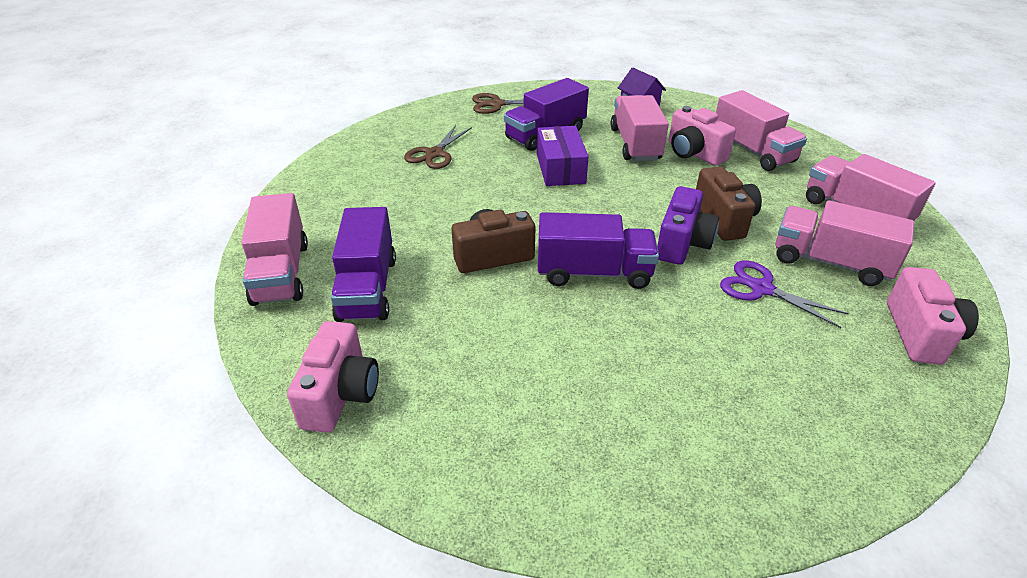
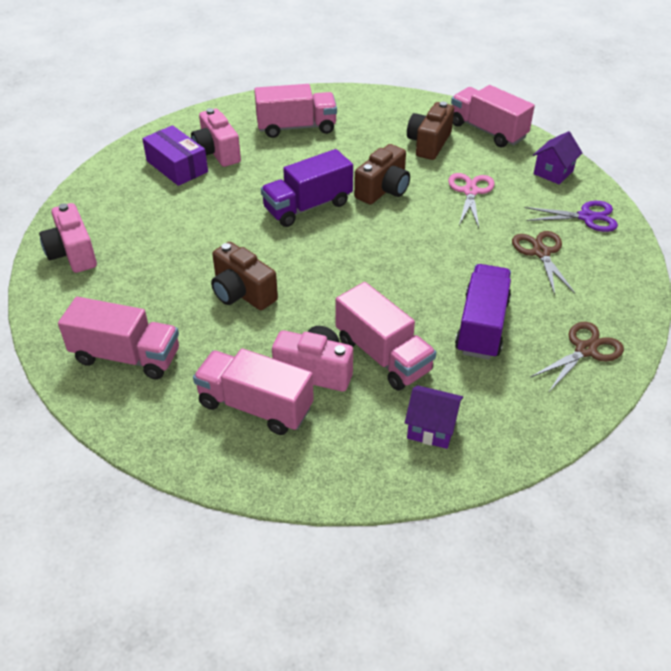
camera: 145 degrees right, 5 degrees up
pink camera [287,321,379,433] -> pink camera moved to [191,108,241,167]
purple truck [331,207,396,322] -> brown camera [407,101,454,160]
purple box [537,126,589,186] -> purple box moved to [142,125,208,186]
purple camera [657,186,719,265] -> none
purple scissors [720,260,849,328] -> purple scissors moved to [524,201,618,232]
pink truck [775,200,914,286] -> pink truck moved to [254,84,337,138]
none -> pink scissors [448,173,495,228]
none -> purple house [533,131,582,185]

